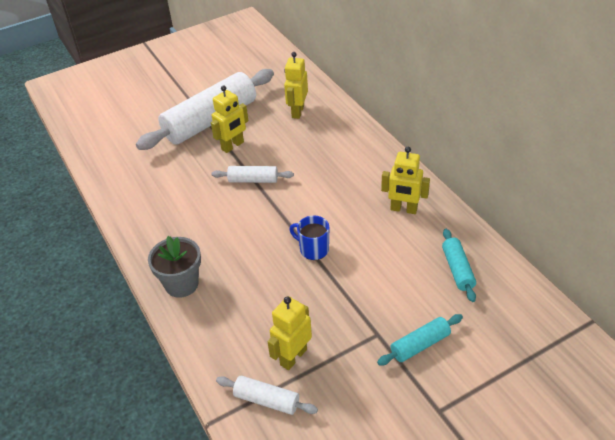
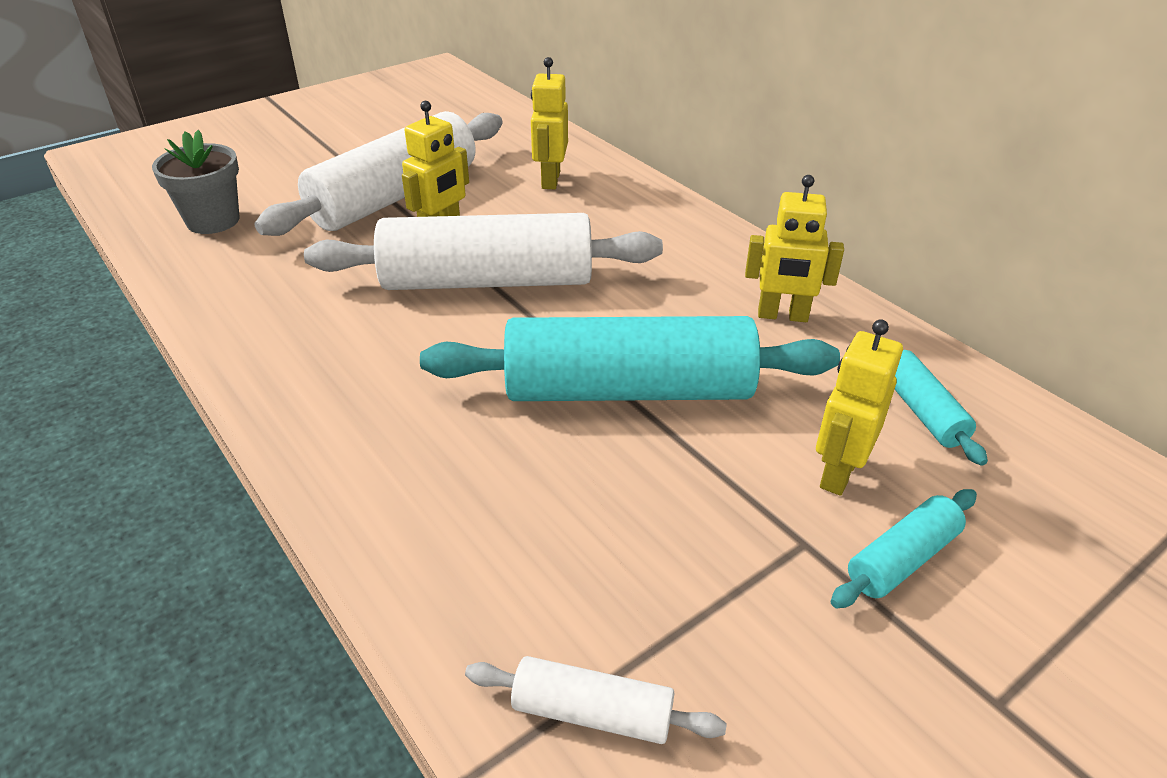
camera: 10 degrees left, 5 degrees down
grey flower pot [148,236,201,298] -> grey flower pot moved to [152,130,240,234]
white rolling pin [212,166,294,183] -> white rolling pin [304,213,663,290], size x2.22
yellow robot [268,296,312,370] -> yellow robot moved to [816,319,903,496]
blue mug [289,216,329,260] -> turquoise rolling pin [420,316,840,401]

